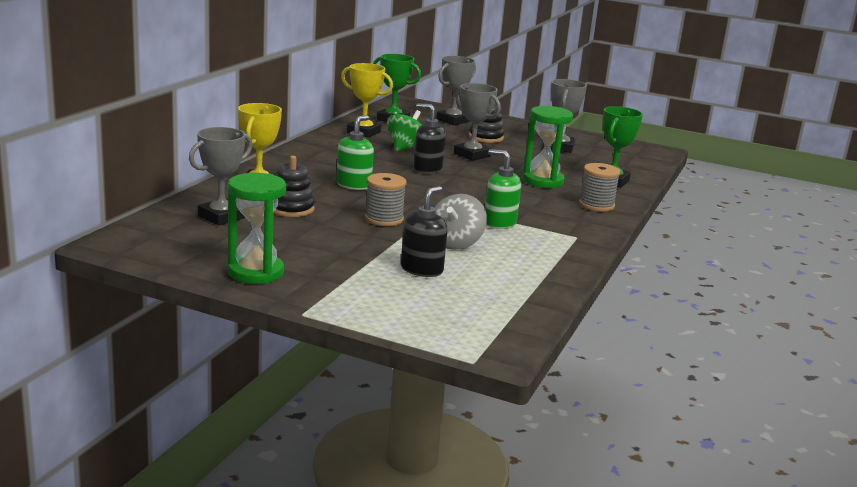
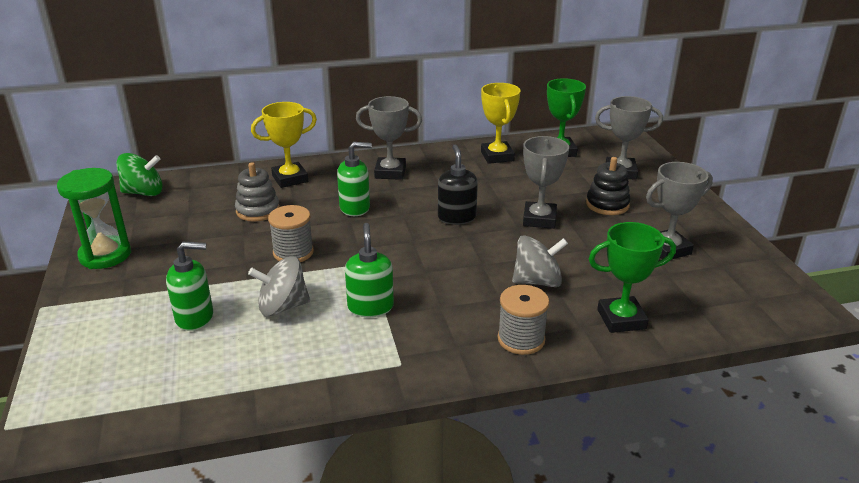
camera: 55 degrees right, 10 degrees up
grey trophy [189,127,253,226] -> grey trophy moved to [356,96,422,180]
black stacking toy [273,156,315,217] -> grey stacking toy [235,162,280,222]
green spinning top [387,110,422,151] -> green spinning top moved to [116,153,163,196]
black soap dispenser [401,186,448,277] -> green soap dispenser [166,242,213,331]
green hourglass [522,106,573,188] -> grey spinning top [512,235,568,287]

